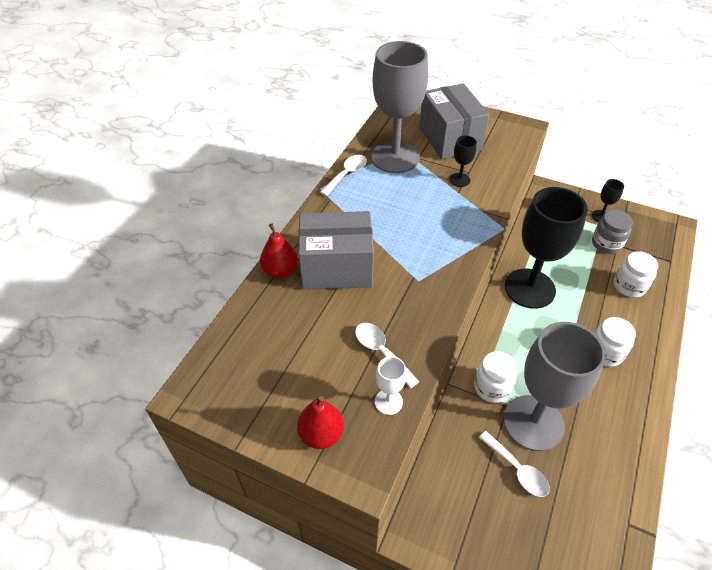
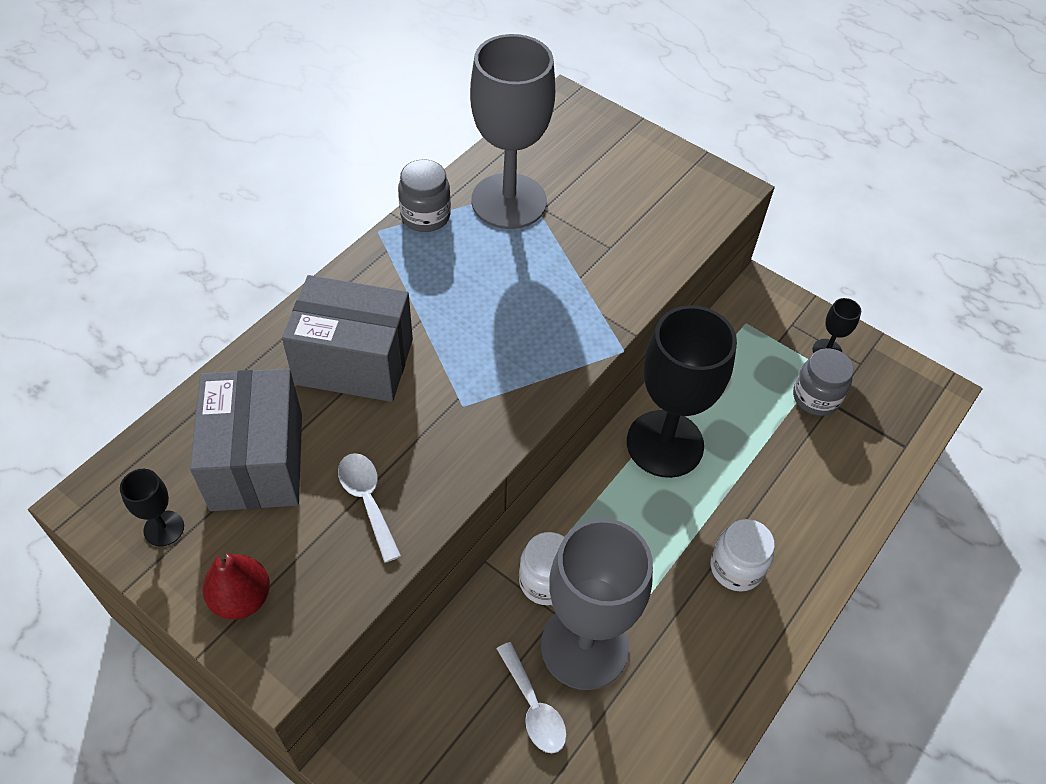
camera: 10 degrees right, 5 degrees up
red pear [260,224,298,278] -> none
white spoon [320,155,367,196] -> grey jar [398,159,451,232]
white goblet [375,356,406,415] -> none
grey box [419,84,489,159] -> grey box moved to [190,368,302,511]
black goblet [450,135,477,187] -> black goblet moved to [120,469,184,547]
white jar [614,251,658,298] -> none

